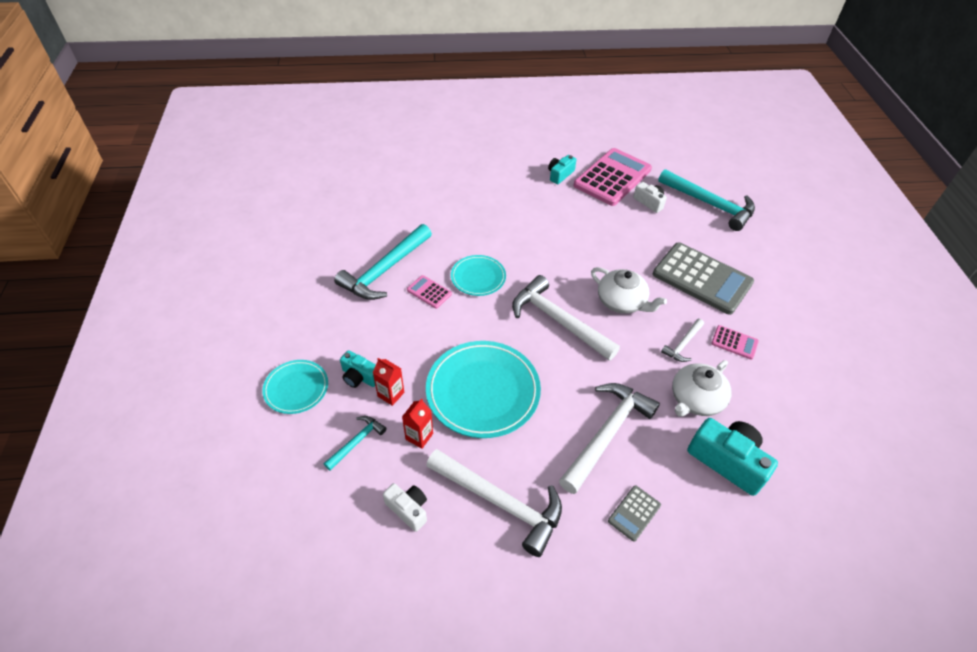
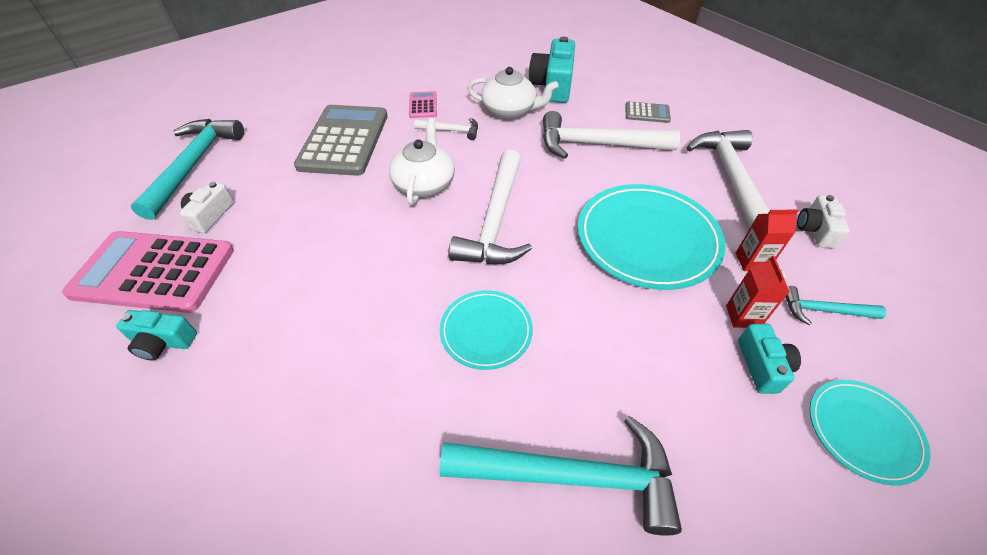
camera: 120 degrees left, 0 degrees up
pink calculator [407,275,452,309] -> none

